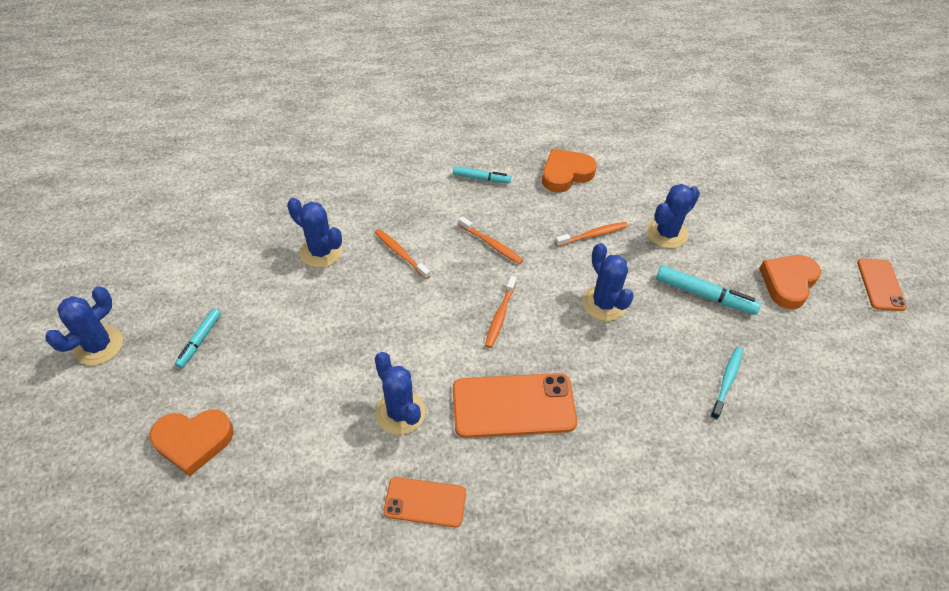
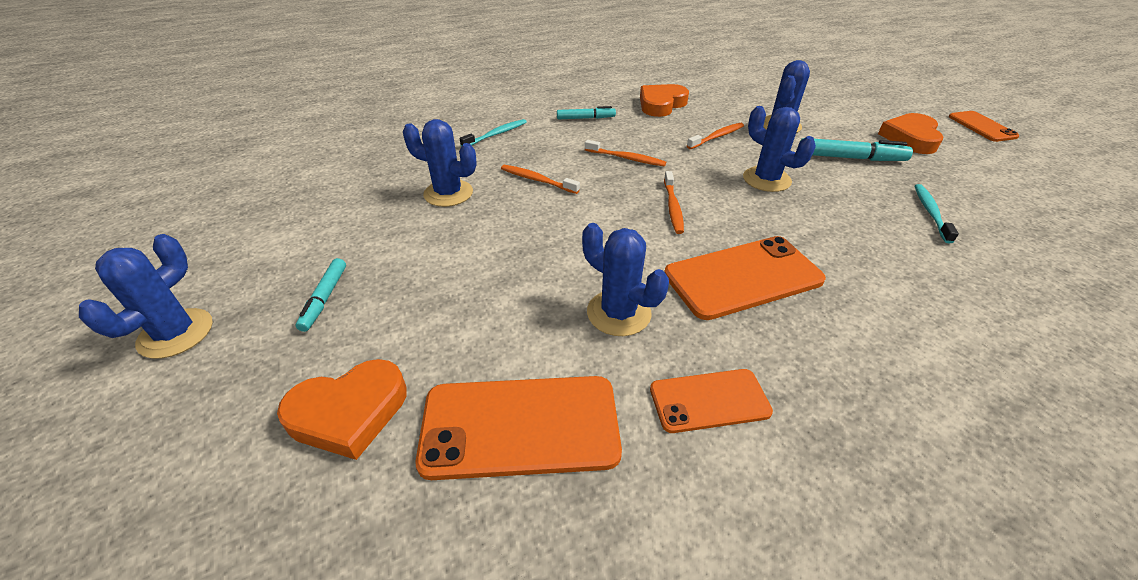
camera: 15 degrees left, 10 degrees down
none -> orange phone [416,376,622,480]
none -> turquoise toothbrush [460,119,527,147]

